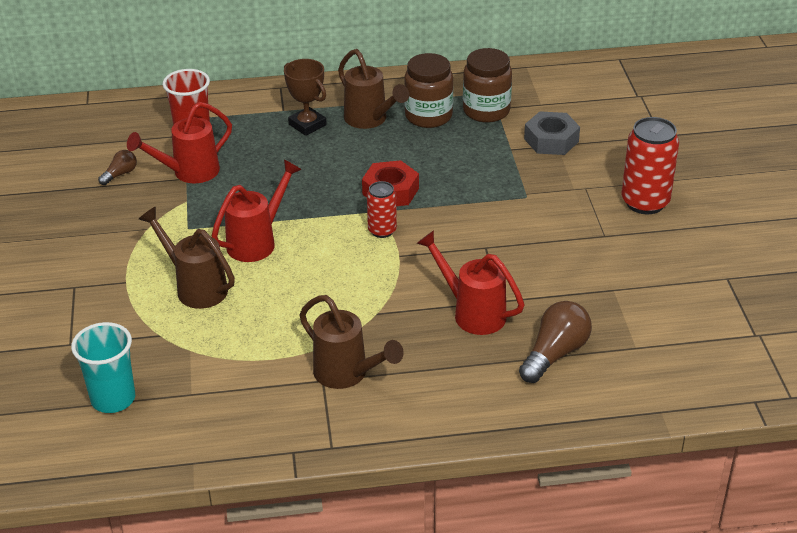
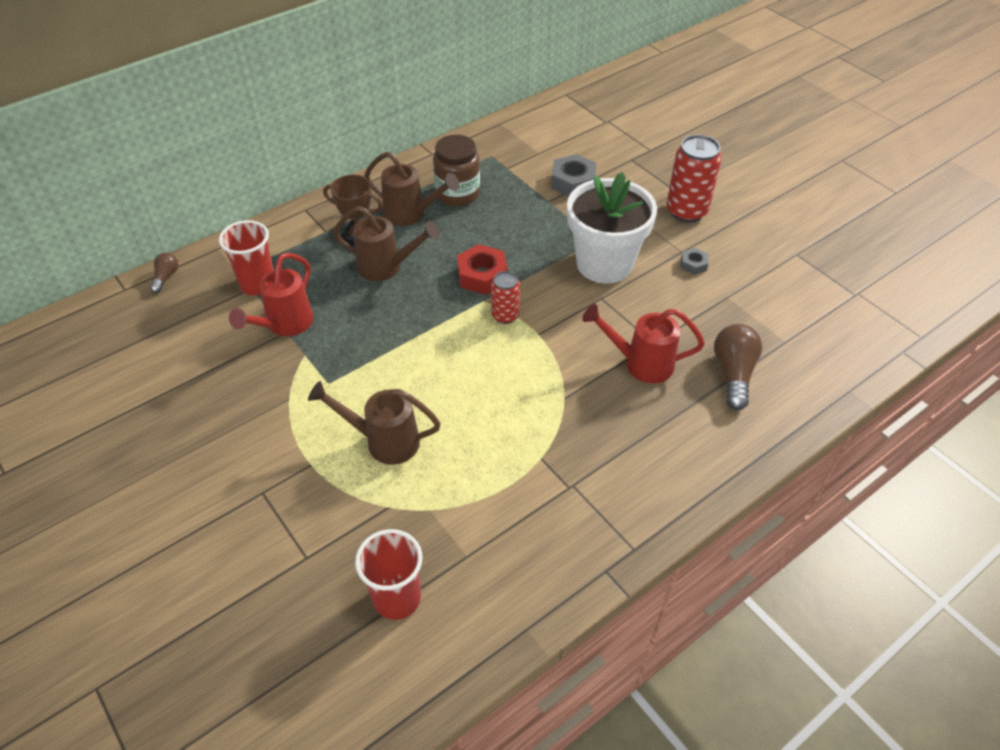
camera: 30 degrees left, 10 degrees up
turquoise cup [71,322,135,413] -> red cup [355,529,422,620]
brown light bulb [98,150,137,185] -> brown light bulb moved to [150,253,178,293]
red watering can [212,160,302,262] -> none
brown watering can [299,295,404,389] -> brown watering can moved to [333,206,439,281]
brown jar [463,48,512,123] -> none
none -> white flower pot [567,172,657,284]
none -> grey nut [681,248,709,275]

